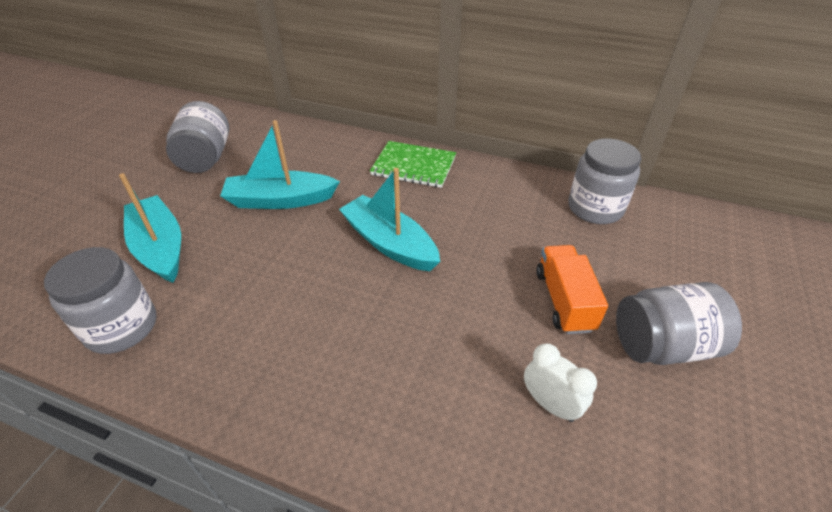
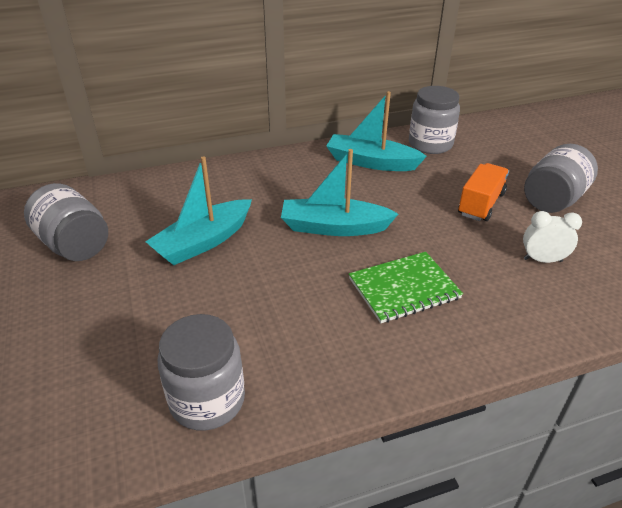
camera: 40 degrees left, 5 degrees down
turquoise boat [119,173,181,283] -> turquoise boat moved to [326,91,427,171]
green notebook [370,141,456,188] -> green notebook moved to [349,252,463,323]
orange truck [536,245,608,334] -> orange truck turned 75 degrees clockwise [458,163,509,221]

